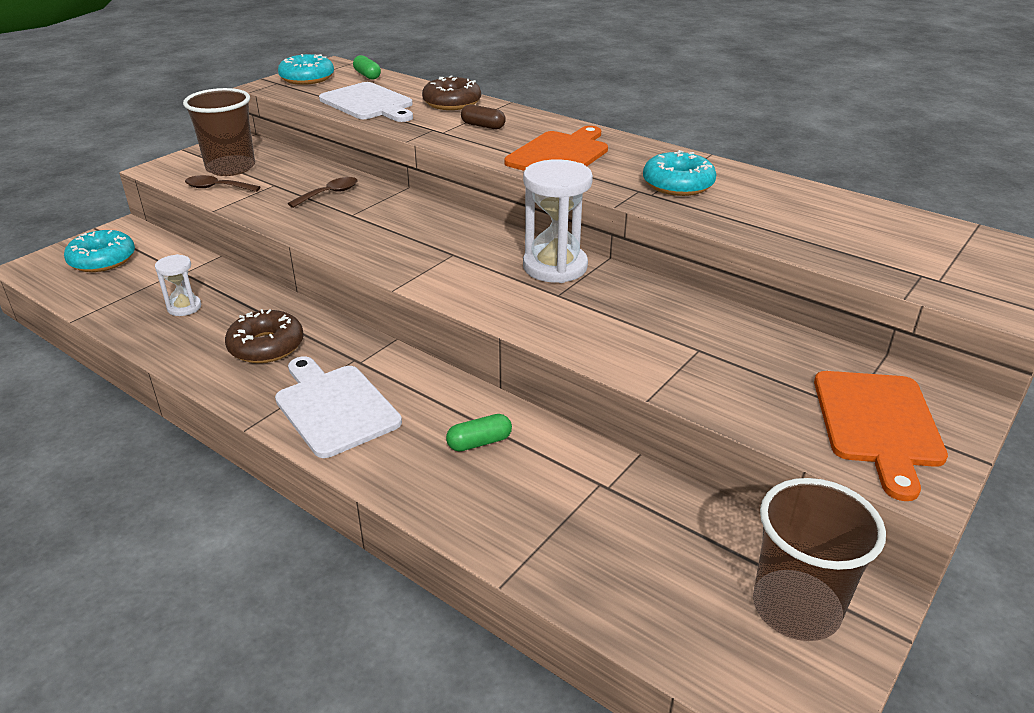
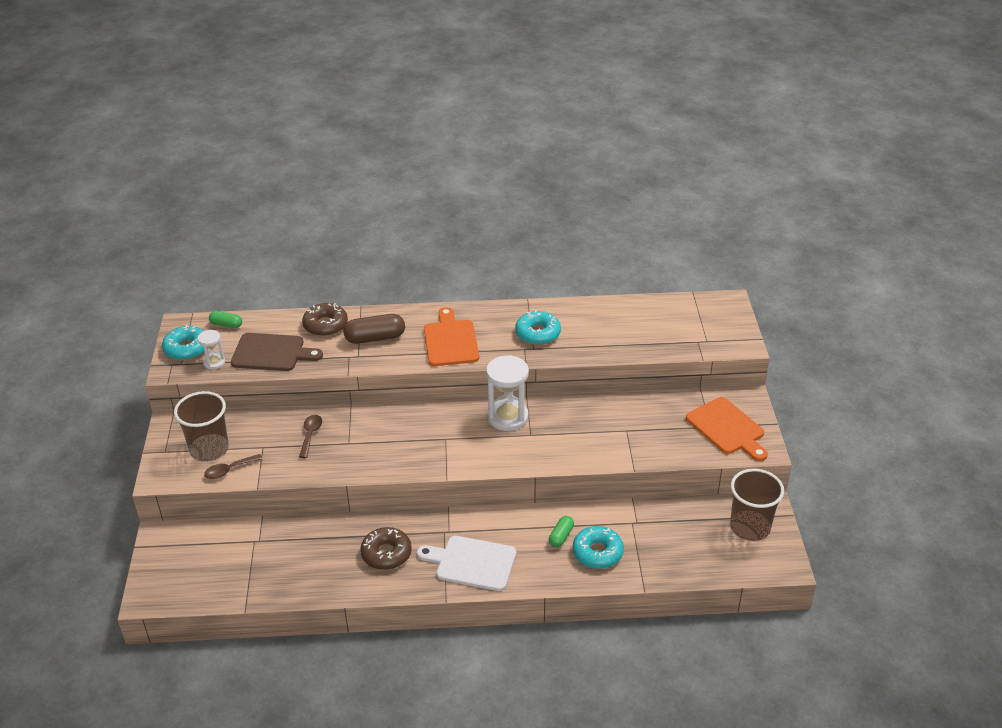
camera: 40 degrees left, 5 degrees up
turquoise donut [64,230,135,272] -> turquoise donut moved to [573,526,624,569]
white hourglass [155,254,201,316] -> white hourglass moved to [198,330,225,370]
white cutting board [319,82,413,122] -> brown cutting board [231,333,323,371]
brown capsule [461,105,506,129] -> brown capsule [344,314,405,344], size x1.74

